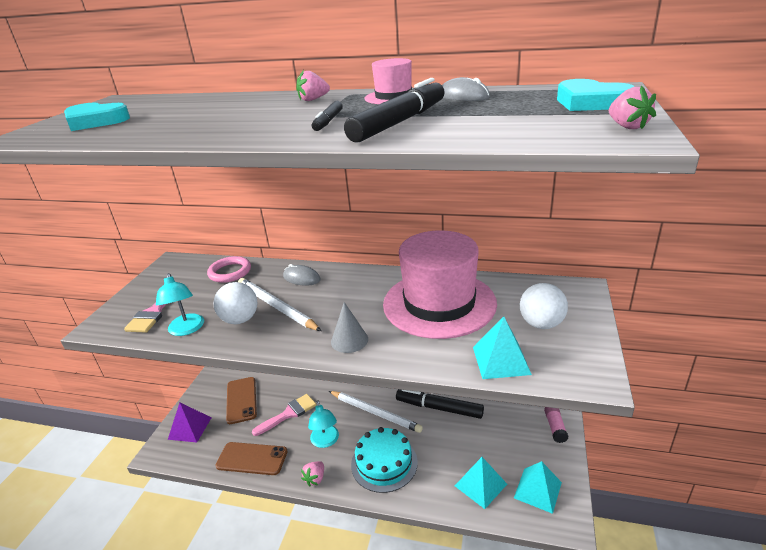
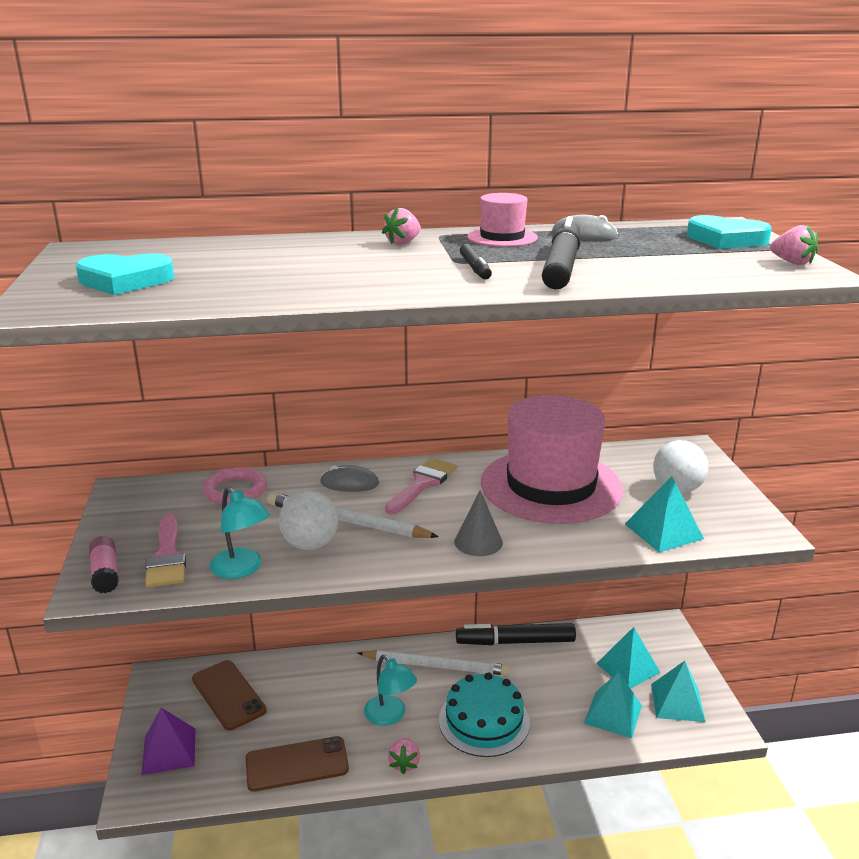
camera: 25 degrees left, 5 degrees down
pink brush [252,394,316,436] -> pink brush moved to [385,458,457,514]
pink glue stick [544,407,569,443] -> pink glue stick moved to [89,536,119,594]
none -> turquoise pyramid [596,627,661,689]

